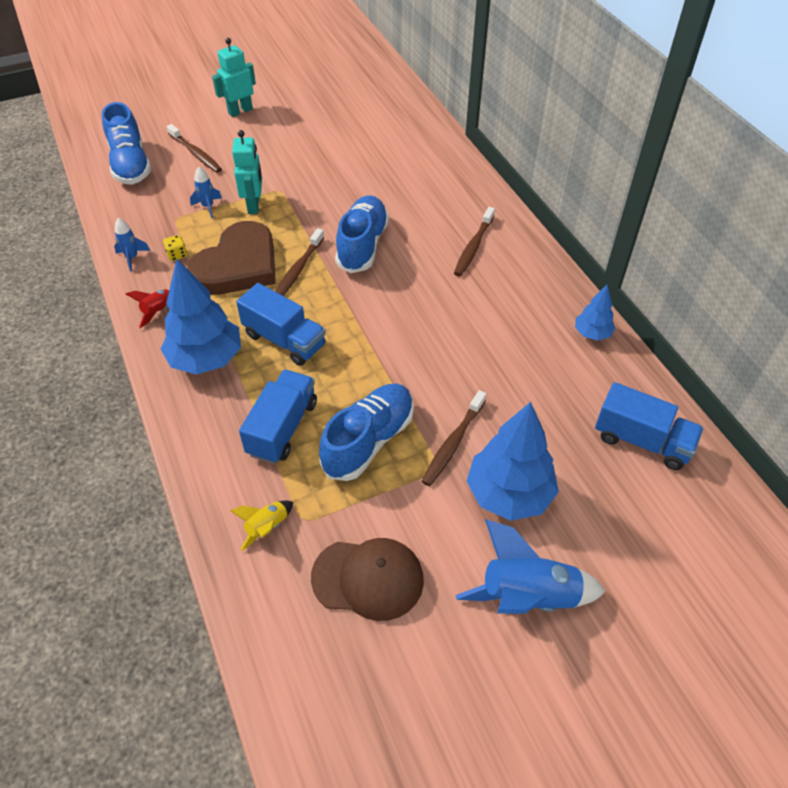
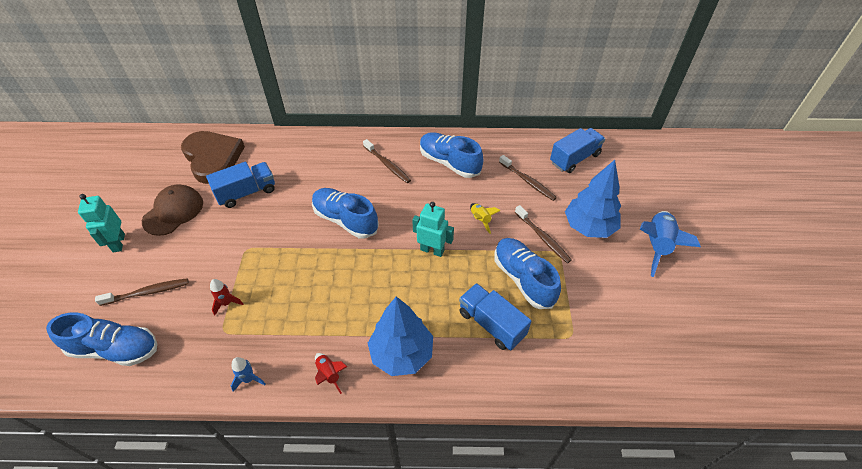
camera: 65 degrees left, 0 degrees up
yellow dice [163,235,187,261] -> none
brown heart [187,221,276,295] -> brown heart moved to [181,131,245,184]
blue rocket [190,167,222,218] -> red rocket [210,279,243,316]
yellow rocket [230,500,293,551] -> yellow rocket moved to [470,203,500,234]
turquoise robot [232,130,262,214] -> turquoise robot moved to [412,202,454,257]
blue truck [236,283,326,366] -> blue truck moved to [206,162,275,208]
brown toothbrush [275,228,324,296] -> brown toothbrush moved to [499,155,557,201]
brown cap [311,538,424,621] -> brown cap moved to [142,184,203,236]
blue tree [575,285,616,341] -> none
none -> blue shoe [420,132,483,178]

